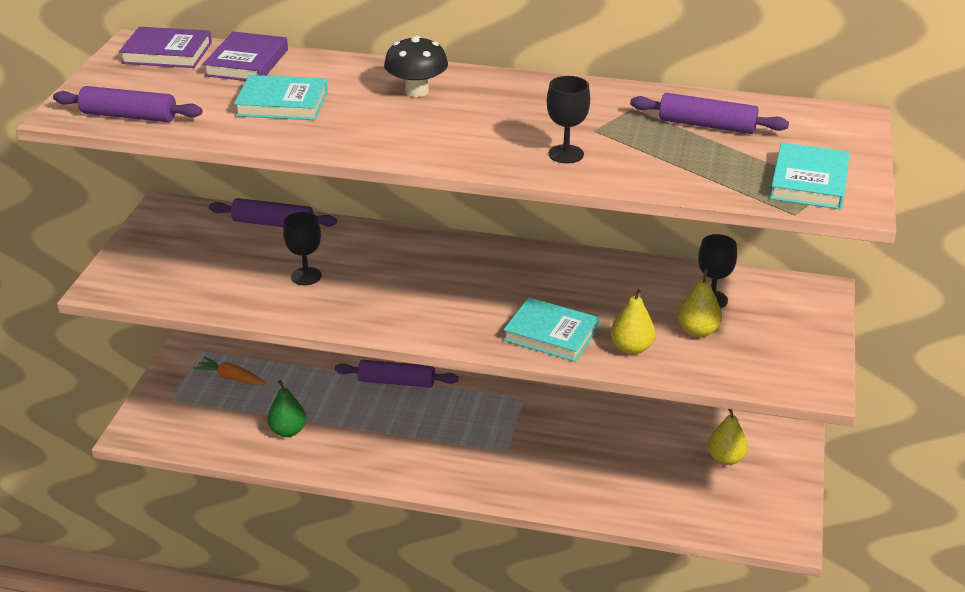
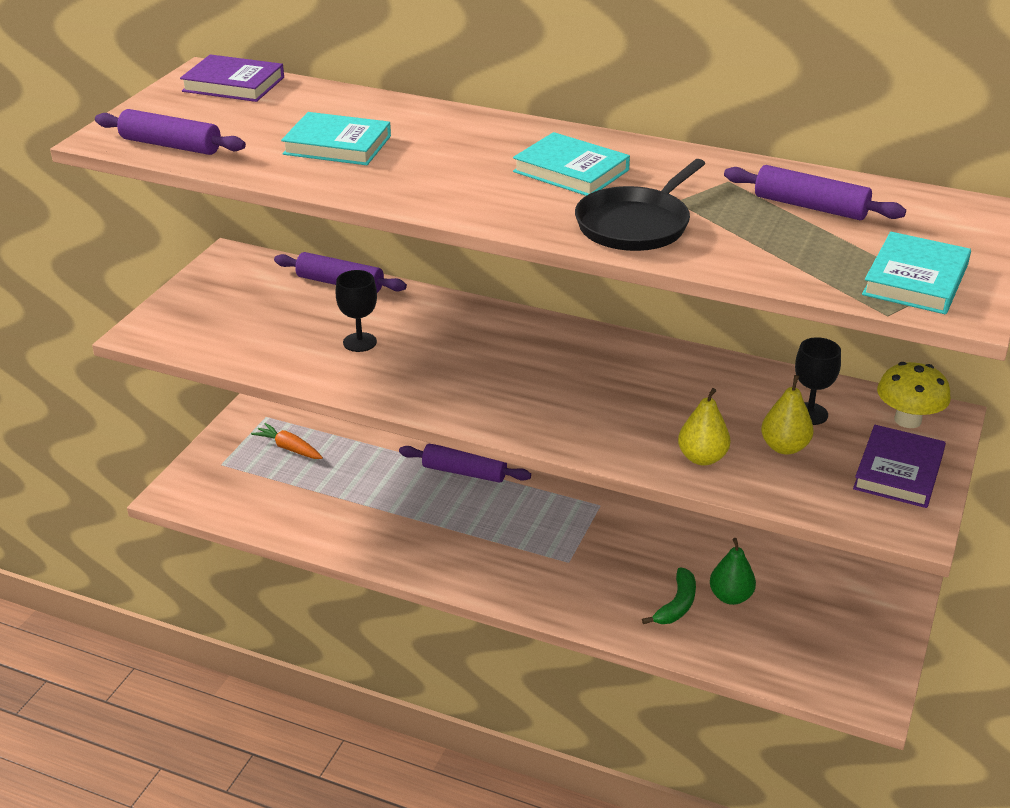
camera: 10 degrees right, 0 degrees up
purple book [203,32,288,81] -> purple book moved to [853,425,946,508]
green pear [267,380,306,437] -> green pear moved to [710,538,756,605]
black mushroom [384,36,448,97] -> none
turquoise book [503,297,599,362] -> turquoise book moved to [513,132,630,196]
black goblet [547,76,590,163] -> black pan [575,159,705,251]
yellow pear [708,409,748,465] -> none
none -> green banana [642,567,696,624]
none -> yellow mushroom [877,362,951,428]

